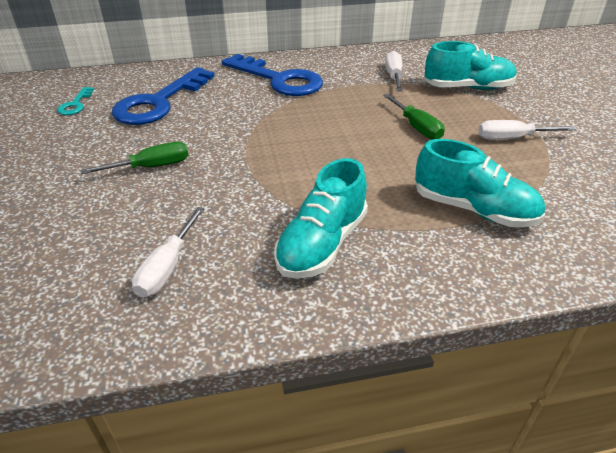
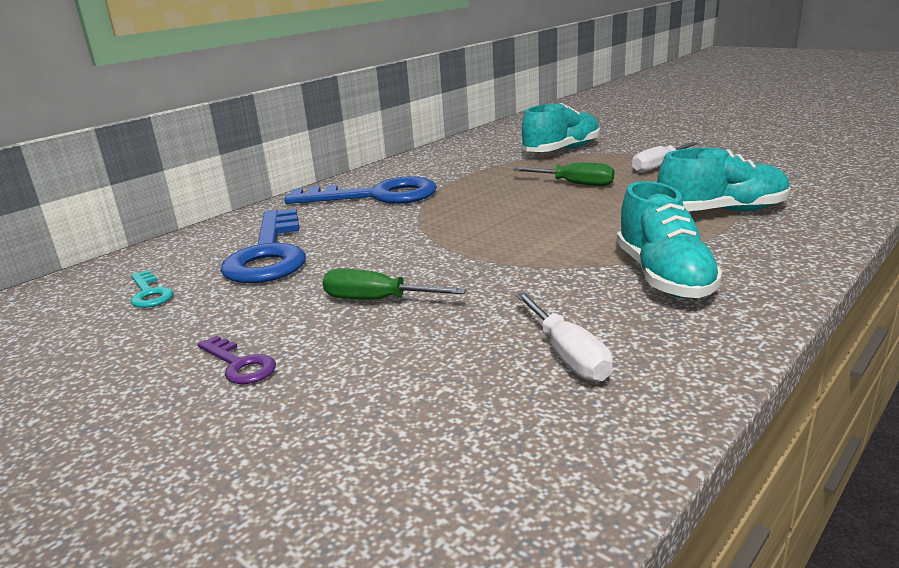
camera: 35 degrees left, 15 degrees down
green screwdriver [81,142,189,174] -> green screwdriver turned 105 degrees counterclockwise [322,269,466,300]
white screwdriver [385,51,403,91] -> none
none -> purple key [198,335,276,384]

